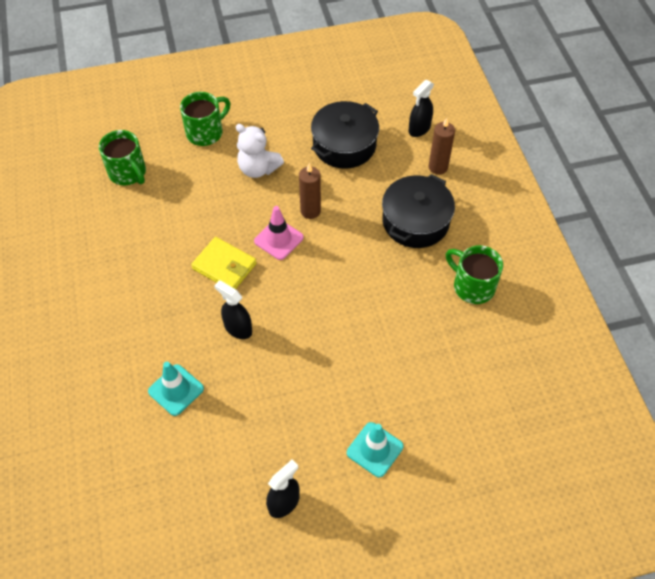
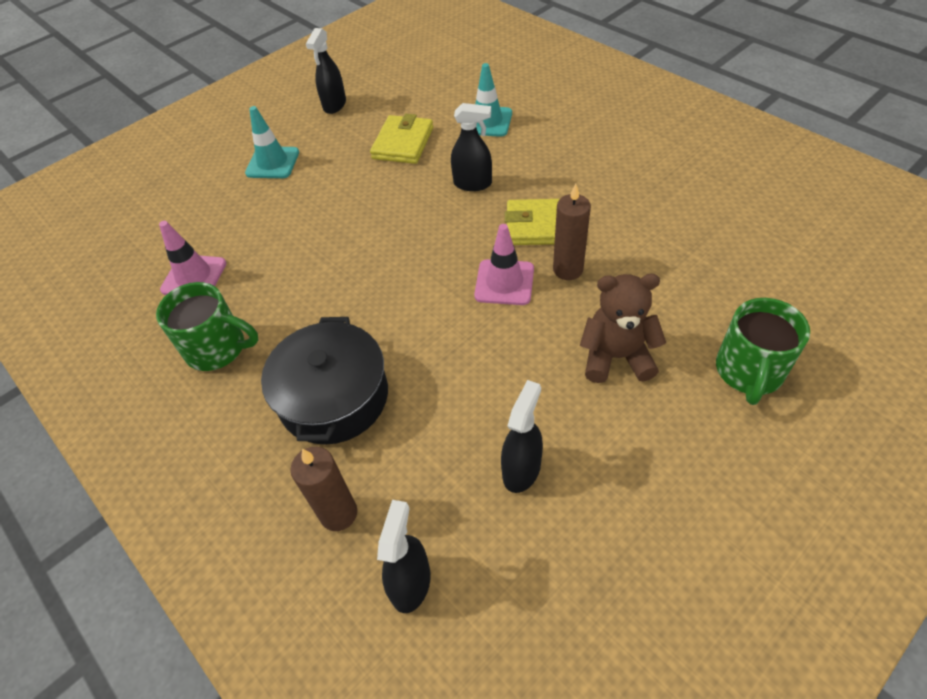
camera: 155 degrees right, 5 degrees down
green mug [99,130,146,185] -> none
white teddy bear [236,124,284,178] -> brown teddy bear [580,274,666,383]
brown candle [299,163,321,219] -> brown candle moved to [553,184,591,280]
black pot [311,101,379,169] -> black spray bottle [501,380,543,493]
none -> pink traffic cone [159,221,226,295]
none -> yellow wallet [370,114,433,164]

